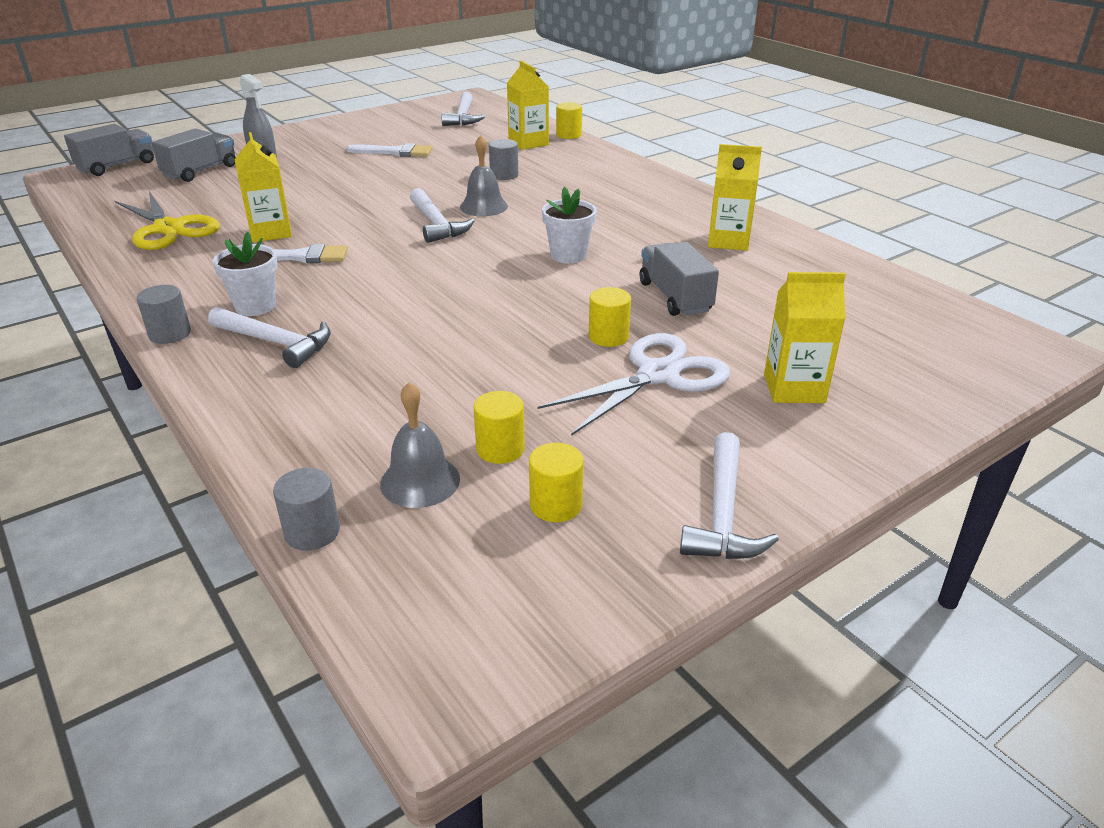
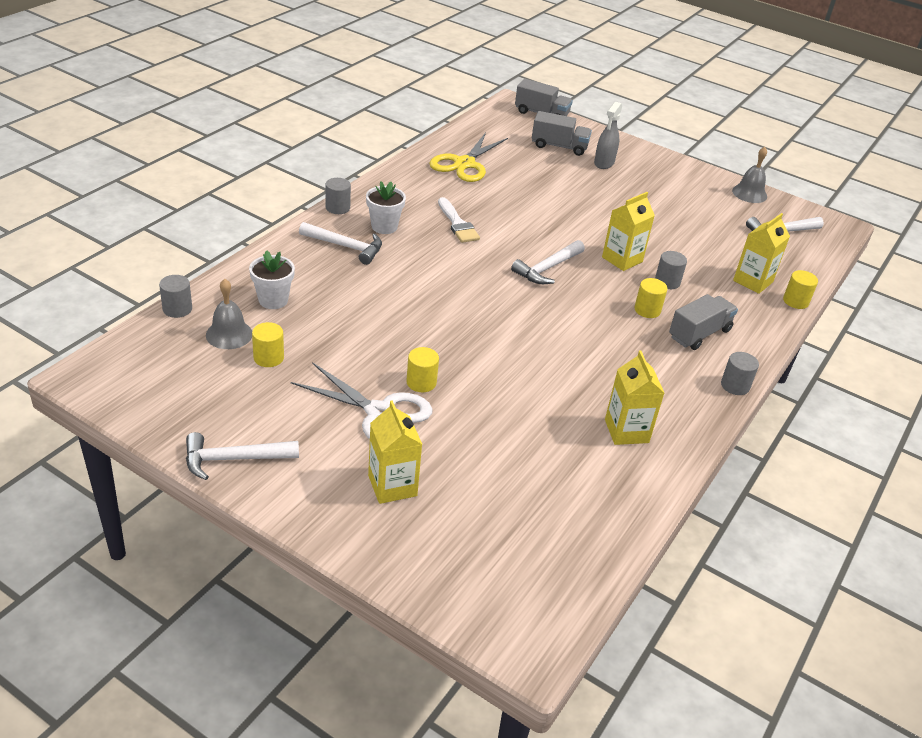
camera: 65 degrees right, 5 degrees up
white hammer [208,307,331,368] -> white hammer turned 75 degrees counterclockwise [299,222,382,265]
yellow carton [234,132,292,242] -> yellow carton moved to [602,192,655,271]
white brush [346,143,433,157] -> none
grey bell [460,135,508,216] -> grey bell moved to [732,147,767,203]
yellow cylinder [529,443,584,522] -> yellow cylinder moved to [634,278,668,318]
white flower pot [542,187,597,263] -> white flower pot moved to [249,250,295,309]
grey truck [639,242,719,316] -> grey truck moved to [669,294,738,350]
none -> grey cylinder [721,352,759,395]

